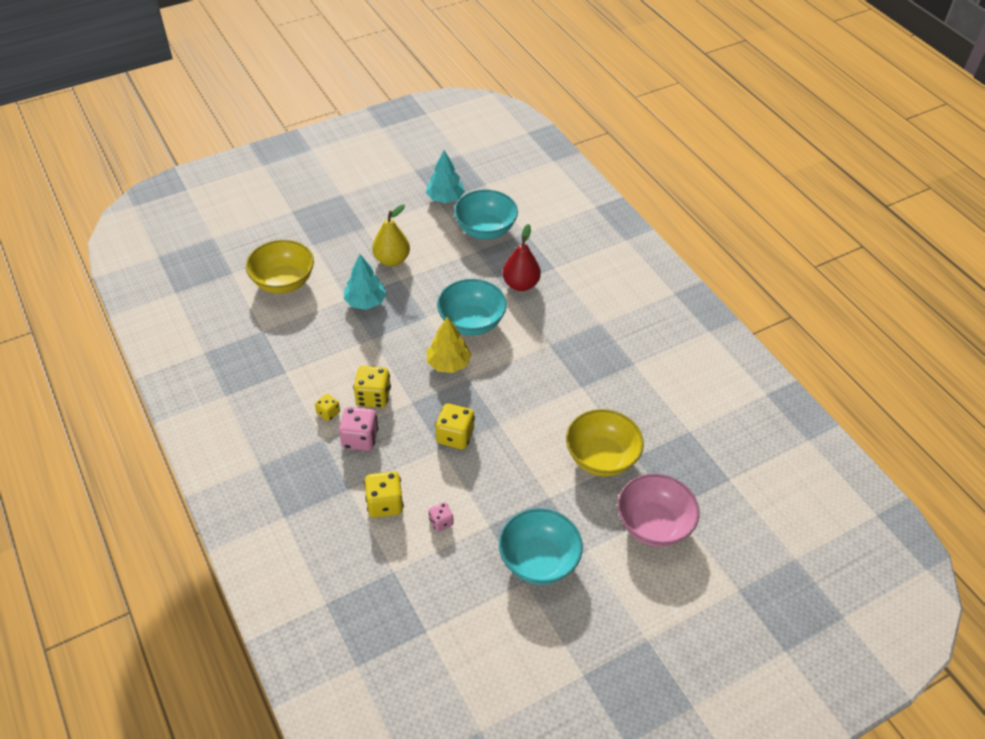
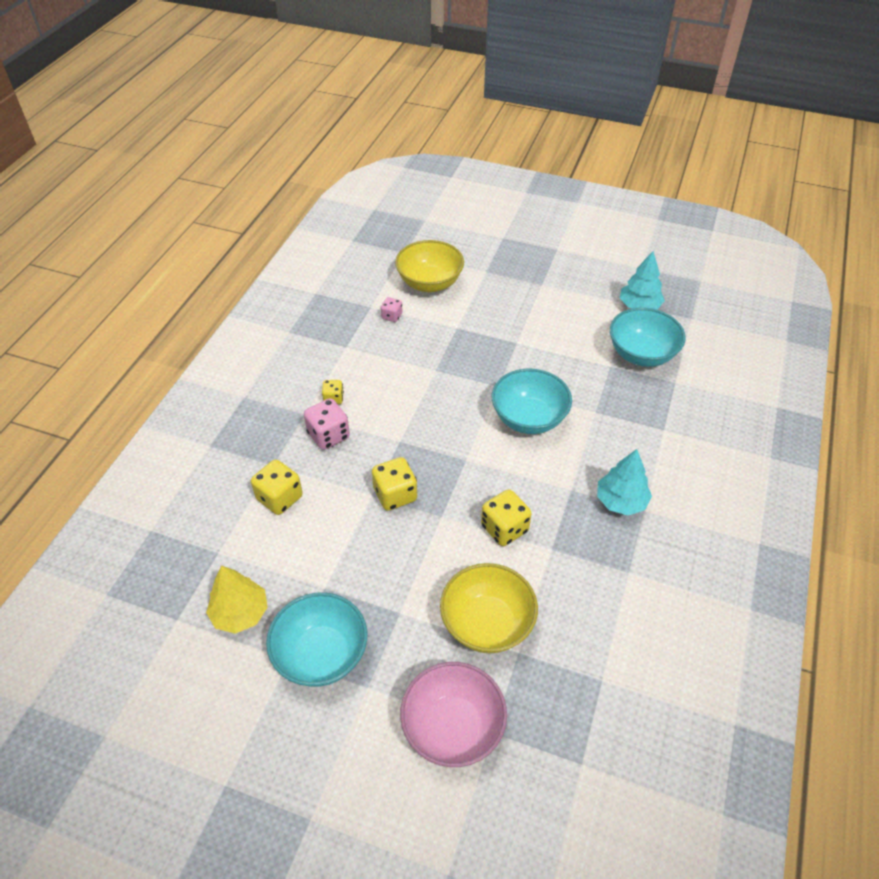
camera: 50 degrees right, 0 degrees up
turquoise tree [343,254,387,310] -> turquoise tree moved to [597,449,652,515]
yellow dice [353,366,391,408] -> yellow dice moved to [481,489,532,546]
yellow pear [372,204,410,266] -> none
yellow tree [427,316,472,373] -> yellow tree moved to [206,565,268,634]
pink dice [429,502,453,531] -> pink dice moved to [381,297,402,322]
red pear [502,224,541,291] -> none

